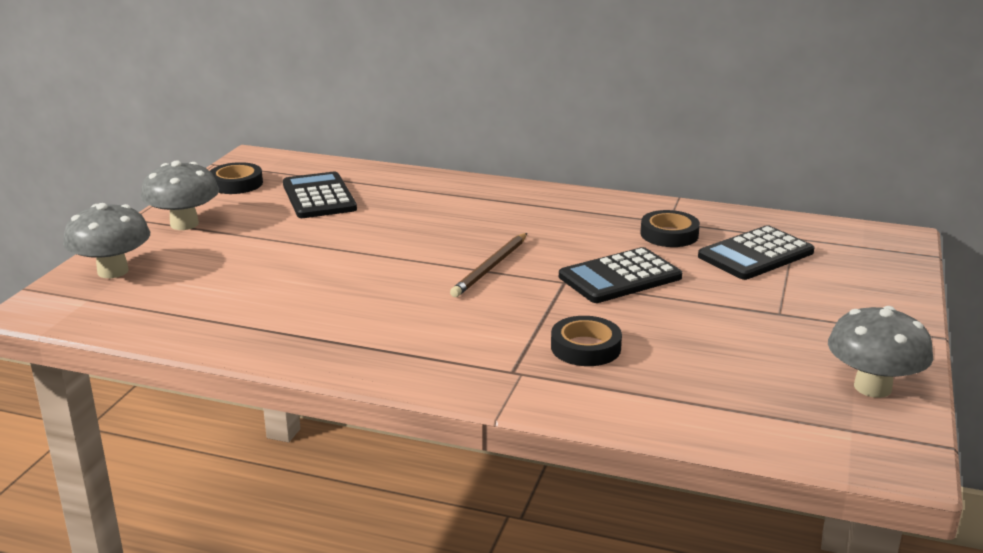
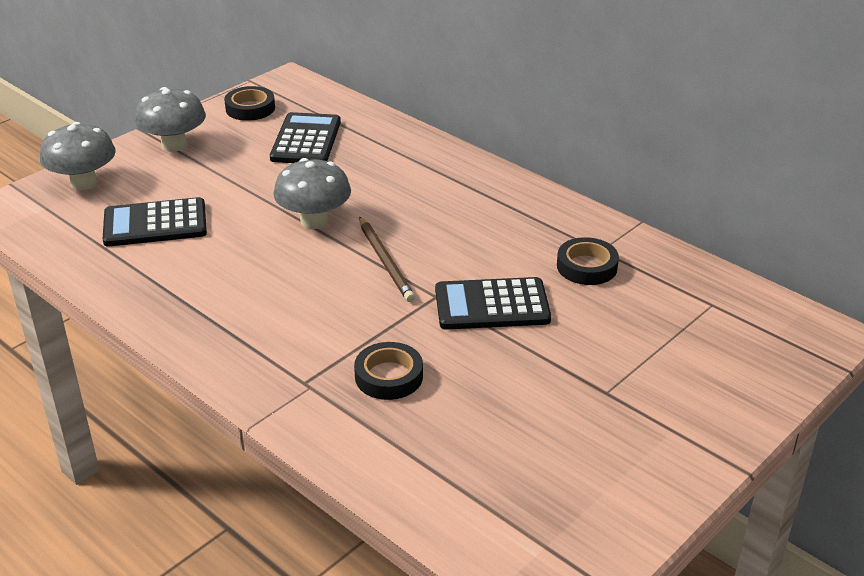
camera: 25 degrees right, 10 degrees up
brown pencil [450,233,527,297] -> brown pencil turned 75 degrees counterclockwise [359,217,415,302]
black calculator [698,225,815,280] -> black calculator moved to [103,197,207,247]
grey mushroom [828,306,933,398] -> grey mushroom moved to [273,158,351,229]

